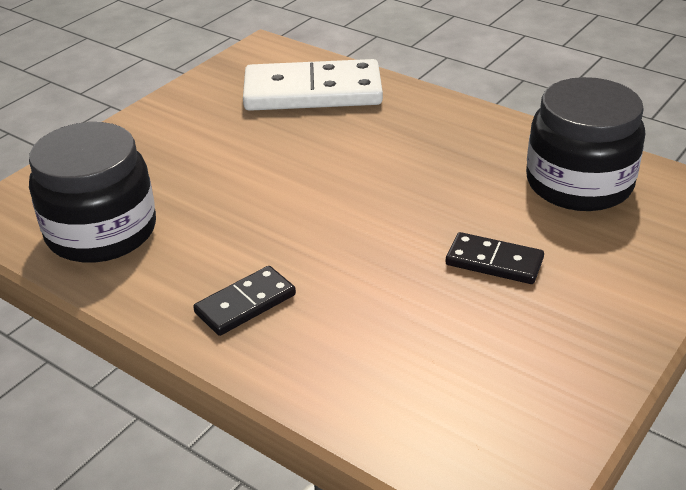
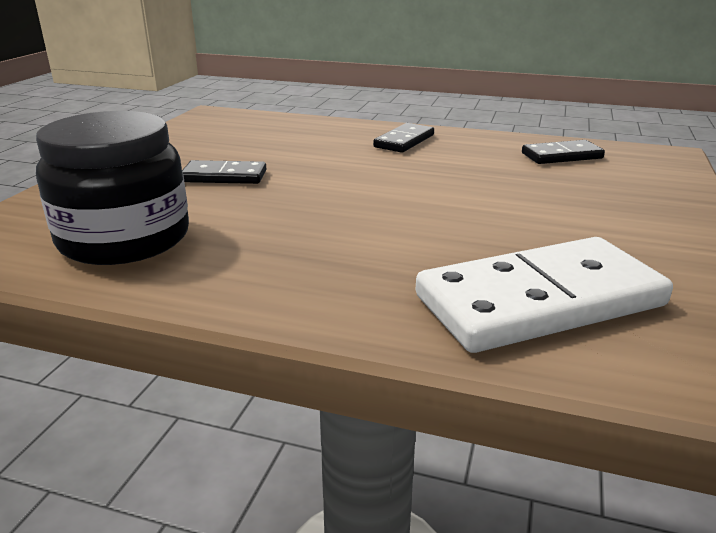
camera: 160 degrees right, 10 degrees down
black jar [29,122,156,263] -> black domino [522,140,605,164]

